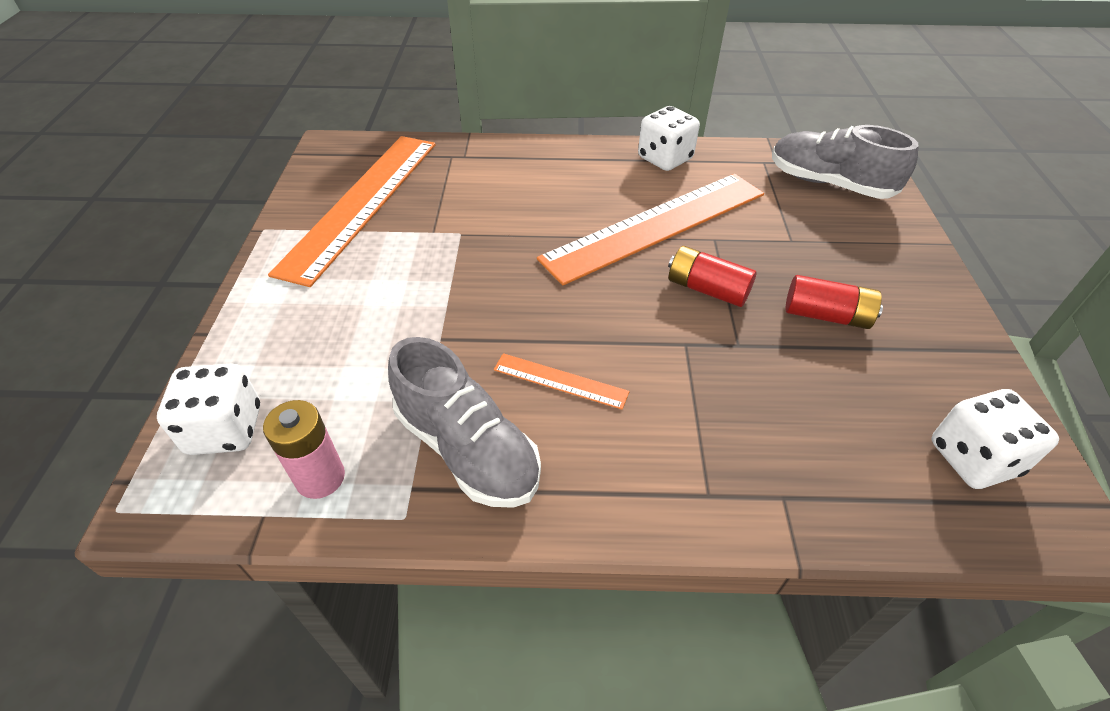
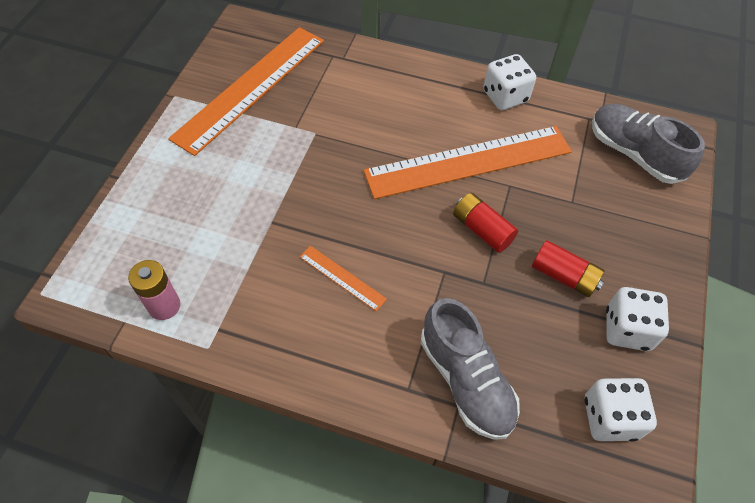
camera: 15 degrees right, 10 degrees up
white dice [157,364,260,455] -> white dice moved to [606,287,669,351]
grey shoe [388,337,541,508] -> grey shoe moved to [421,298,520,440]

